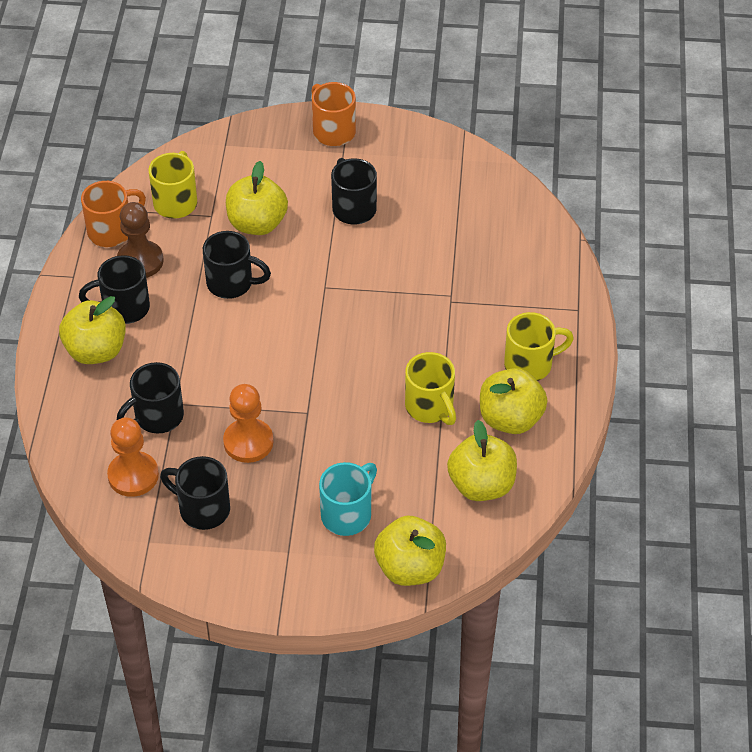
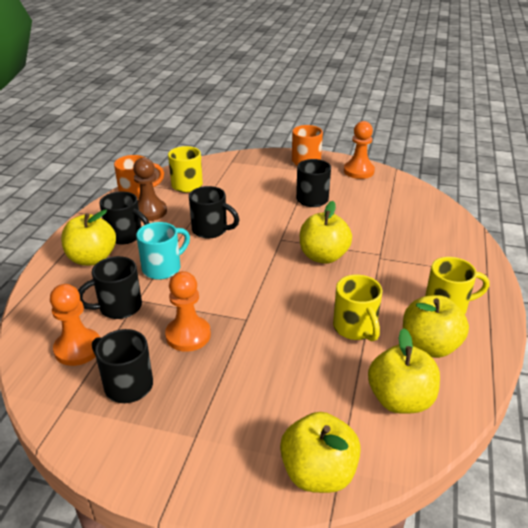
camera: 10 degrees right, 15 degrees down
black mug [79,255,150,324] -> black mug turned 150 degrees counterclockwise [99,191,149,245]
yellow apple [226,161,288,235] -> yellow apple moved to [300,201,352,264]
turquoise mug [319,462,377,536] -> turquoise mug moved to [136,222,190,280]
none -> orange pawn [344,121,375,179]

